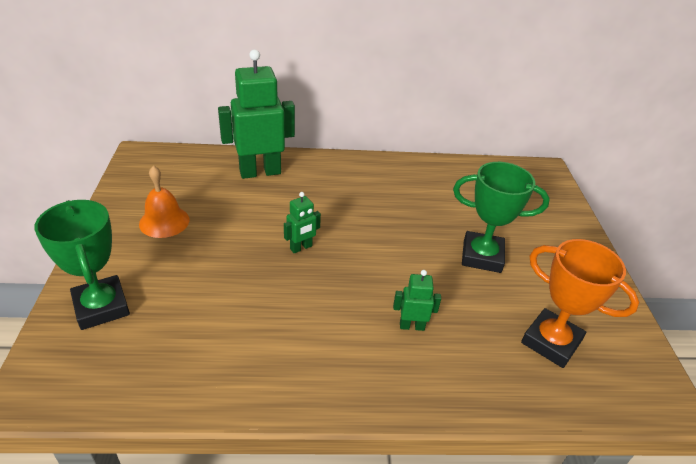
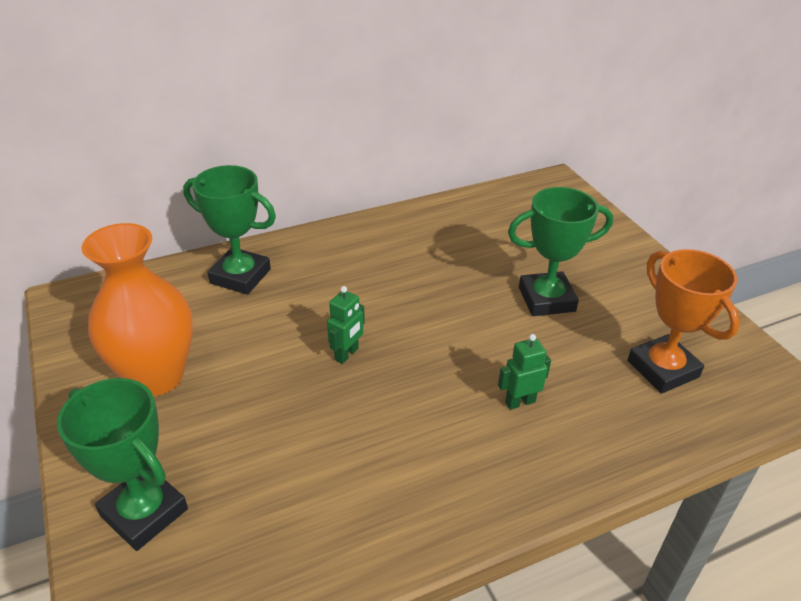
camera: 20 degrees left, 0 degrees up
orange bell [139,166,189,238] -> orange vase [81,223,193,396]
green robot [218,49,295,179] -> green trophy [183,165,276,295]
orange trophy [521,239,639,368] -> orange trophy turned 45 degrees clockwise [627,249,740,394]

